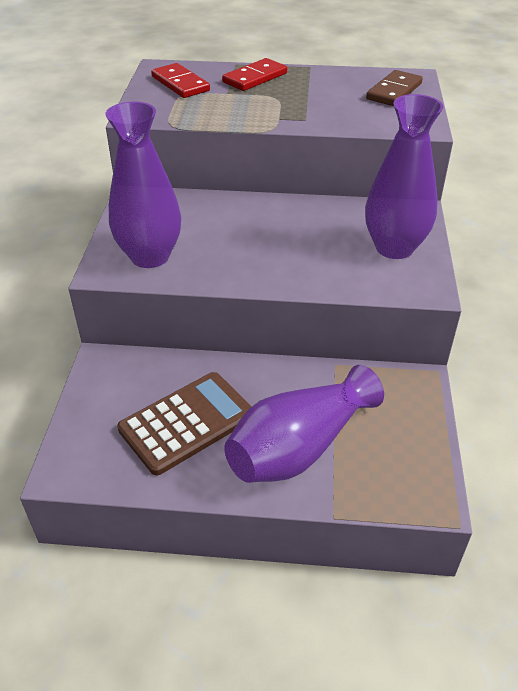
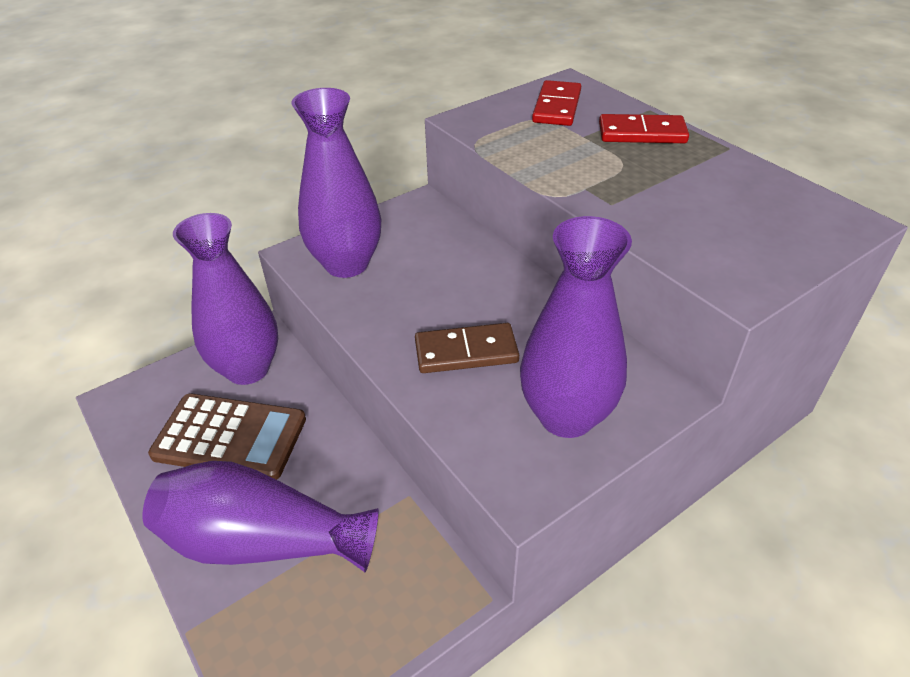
camera: 50 degrees right, 0 degrees up
brown domino [366,70,423,106] -> brown domino moved to [415,323,519,373]
none -> purple vase [173,213,278,385]

